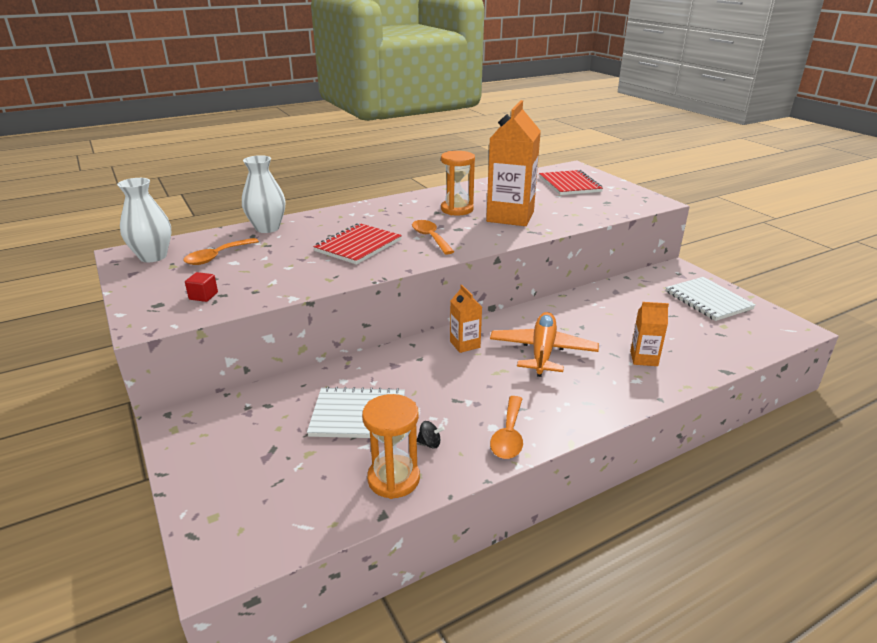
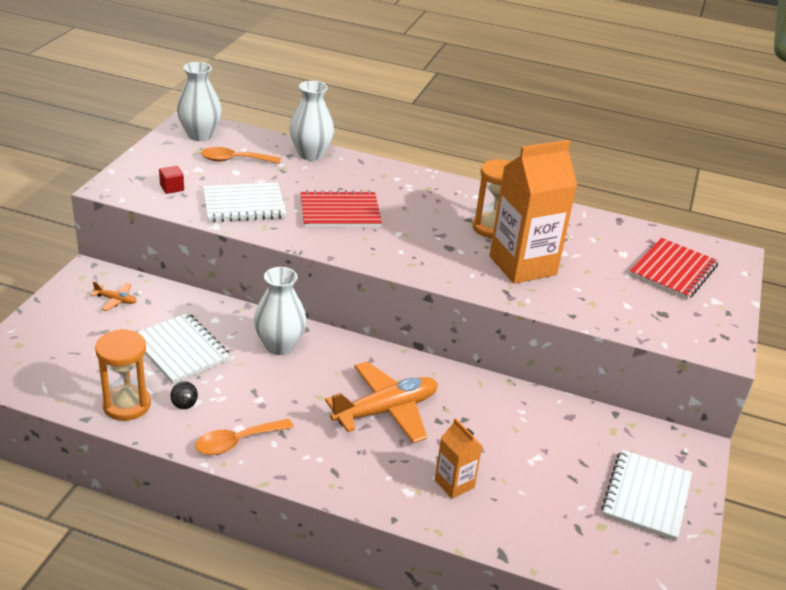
camera: 45 degrees right, 5 degrees up
orange spoon [412,220,454,255] -> none
orange carton [450,285,482,353] -> none
none -> orange plane [91,281,136,311]
none -> white notebook [203,182,287,223]
none -> white vase [254,267,306,355]

